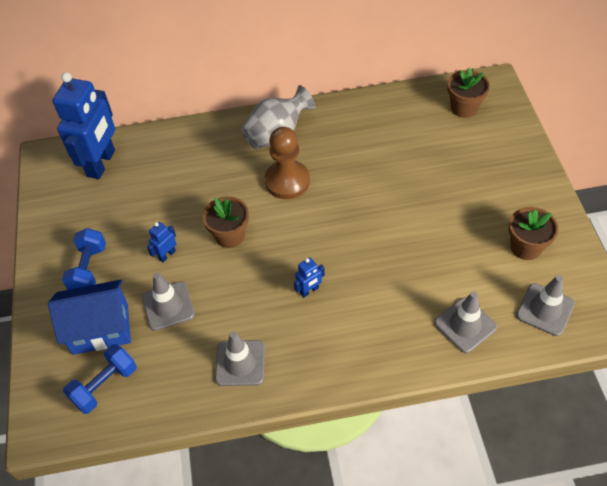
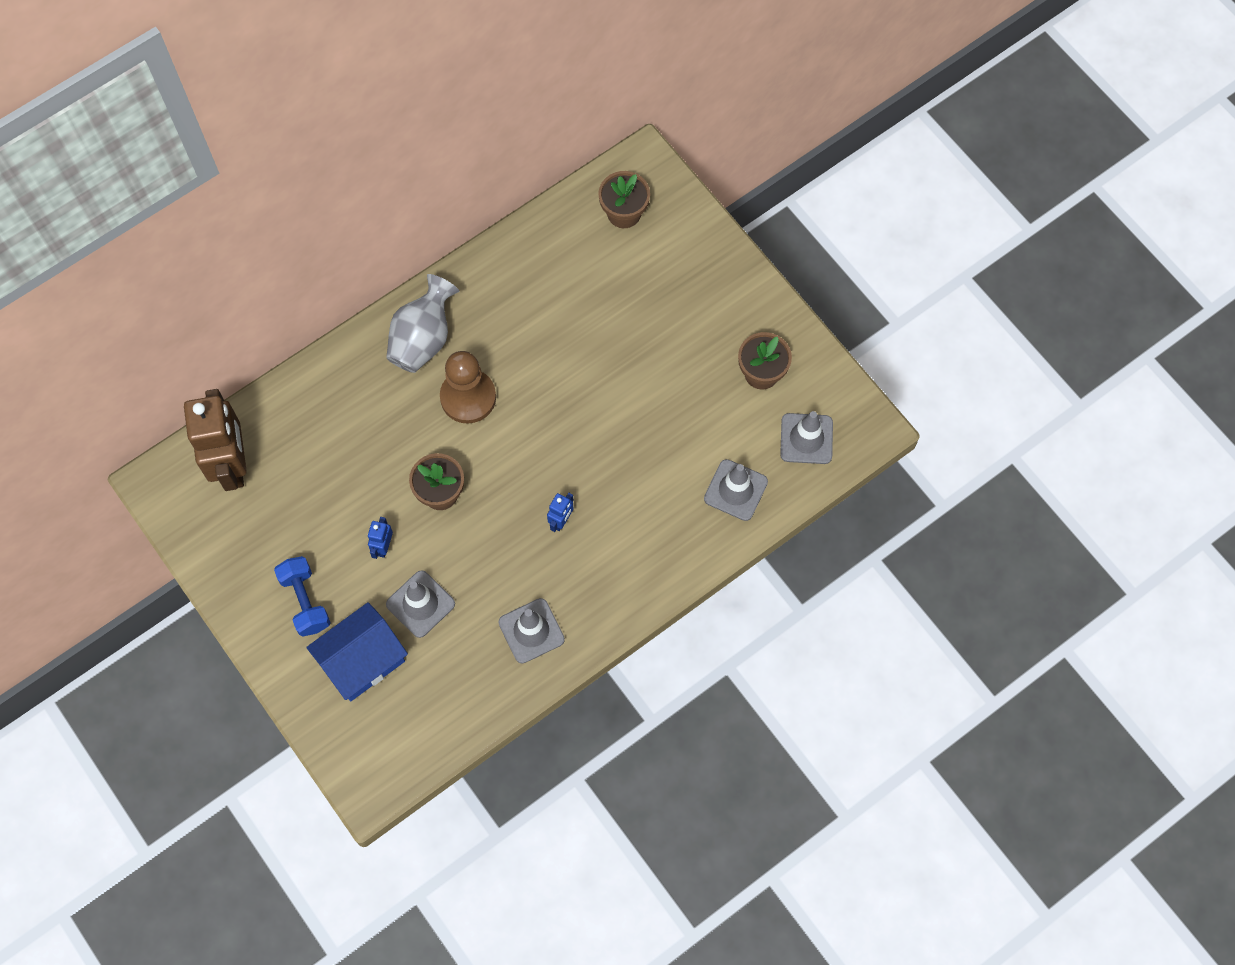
camera: 30 degrees left, 15 degrees up
blue robot [52,72,115,179] -> brown robot [184,389,247,491]
blue dumbbell [63,344,136,414] -> none

